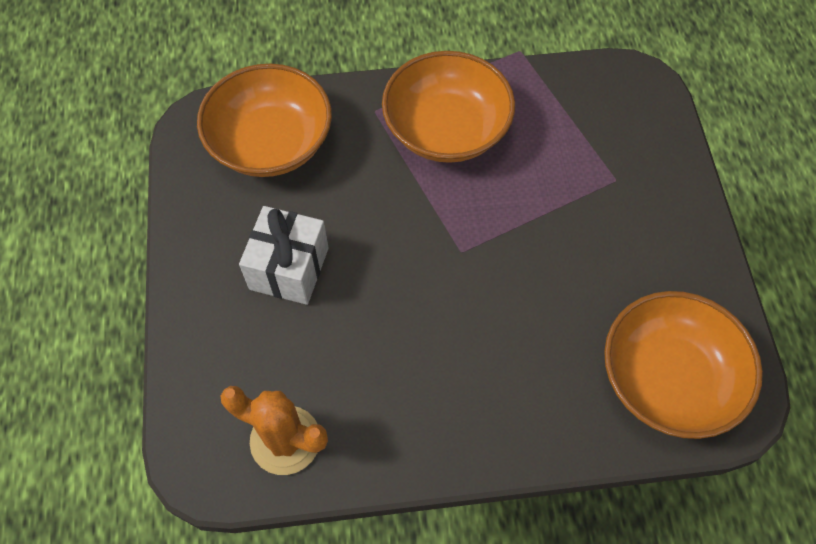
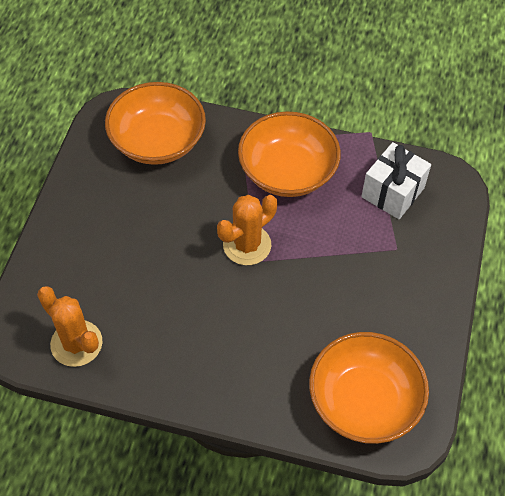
camera: 20 degrees right, 5 degrees down
white gift [239,206,329,305] -> white gift moved to [361,142,431,219]
none -> orange cactus [217,195,277,265]

